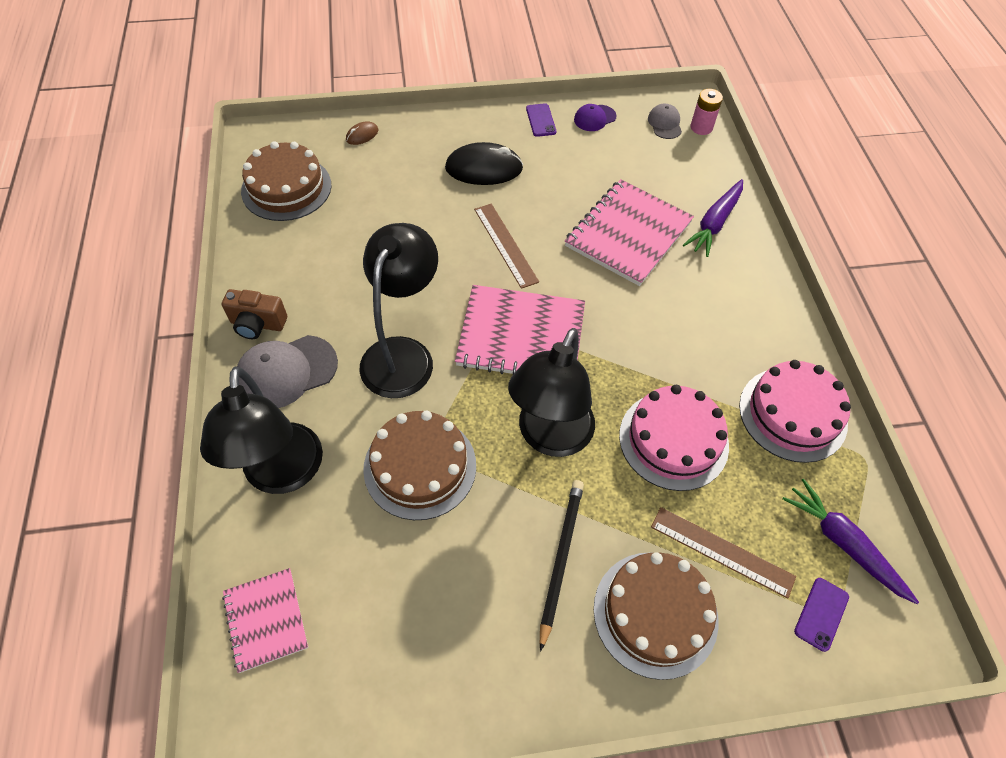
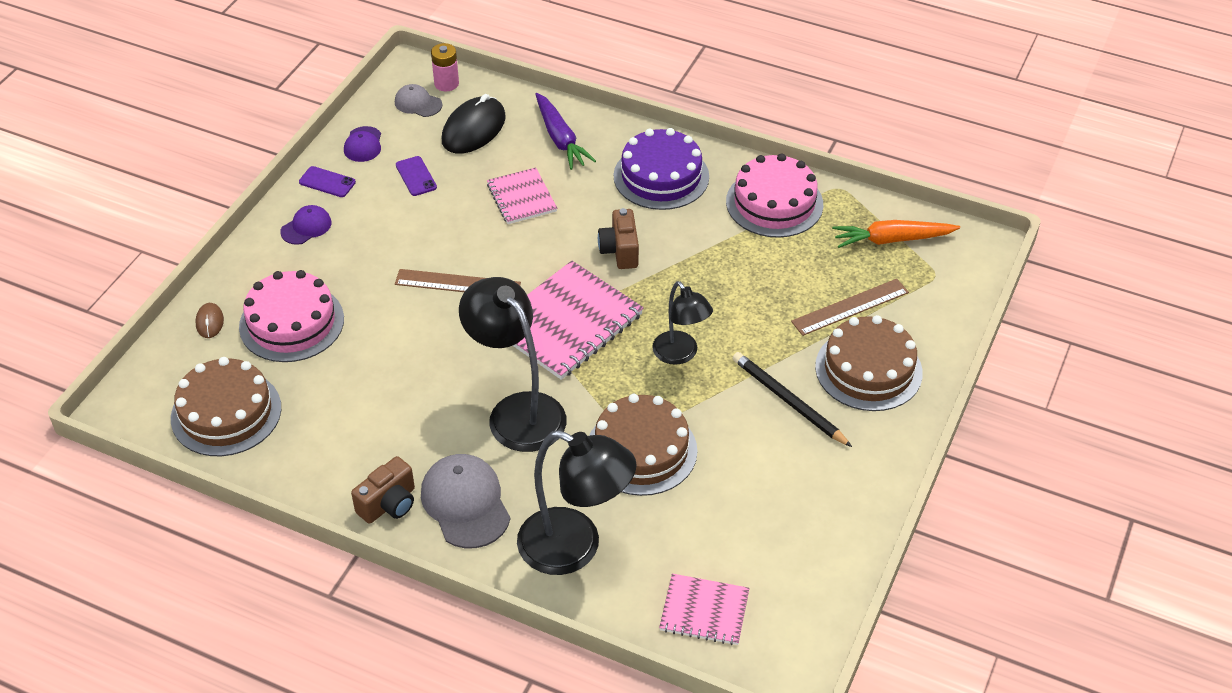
camera: 55 degrees left, 10 degrees down
grey cap [237,335,338,408] -> grey cap turned 150 degrees clockwise [421,454,510,548]
black mouse [445,142,523,185] -> black mouse moved to [442,94,506,154]
black lamp [508,328,595,457] -> black lamp [652,281,713,365], size x0.61
pink notebook [565,179,694,286] -> pink notebook [487,168,557,224], size x0.57
pink cake [619,385,729,491] -> pink cake moved to [239,270,344,362]
purple carrot [782,479,919,604] -> orange carrot [832,220,960,248]
purple phone [794,578,849,652] -> purple phone moved to [396,156,437,196]
none -> purple cap [280,205,332,245]
none -> brown camera [598,208,639,269]
none -> purple cake [614,128,709,210]

